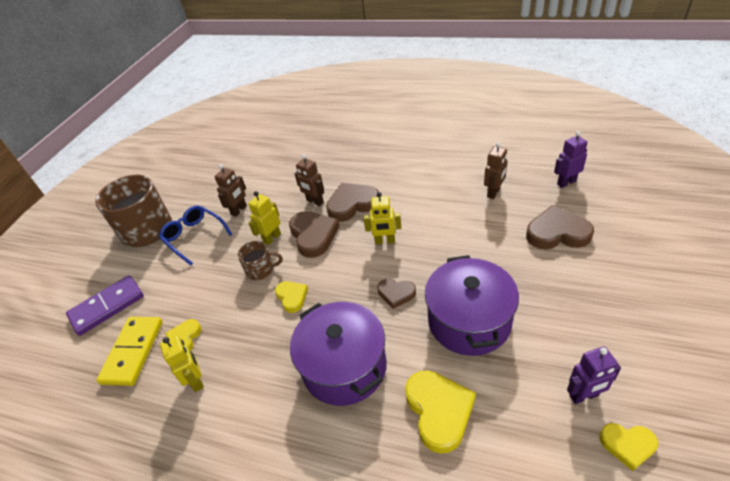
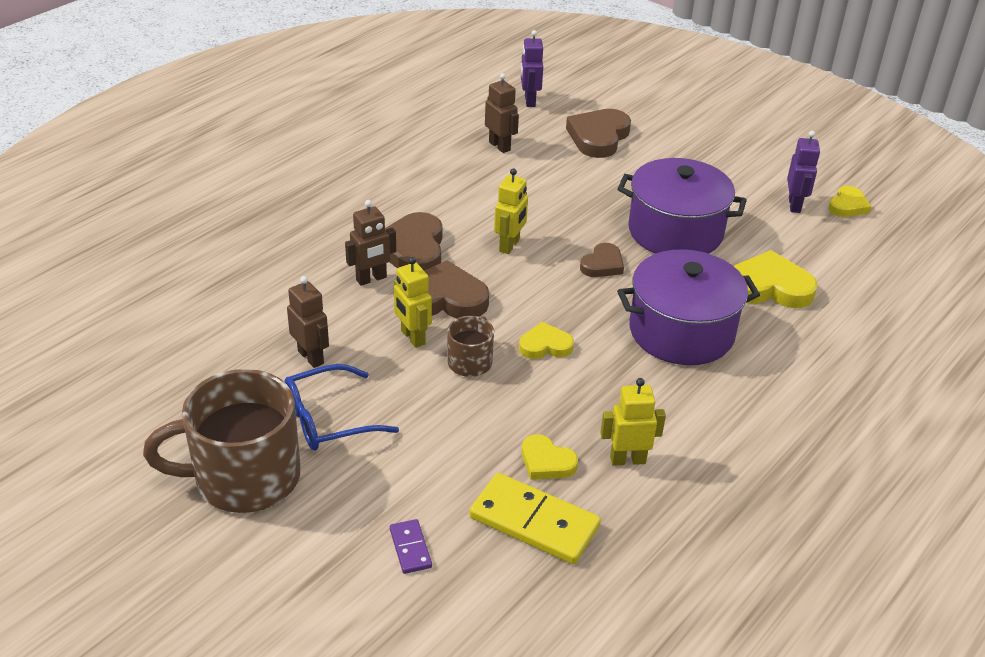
camera: 75 degrees left, 5 degrees down
purple domino [66,275,144,336] -> purple domino [390,519,432,574], size x0.49

